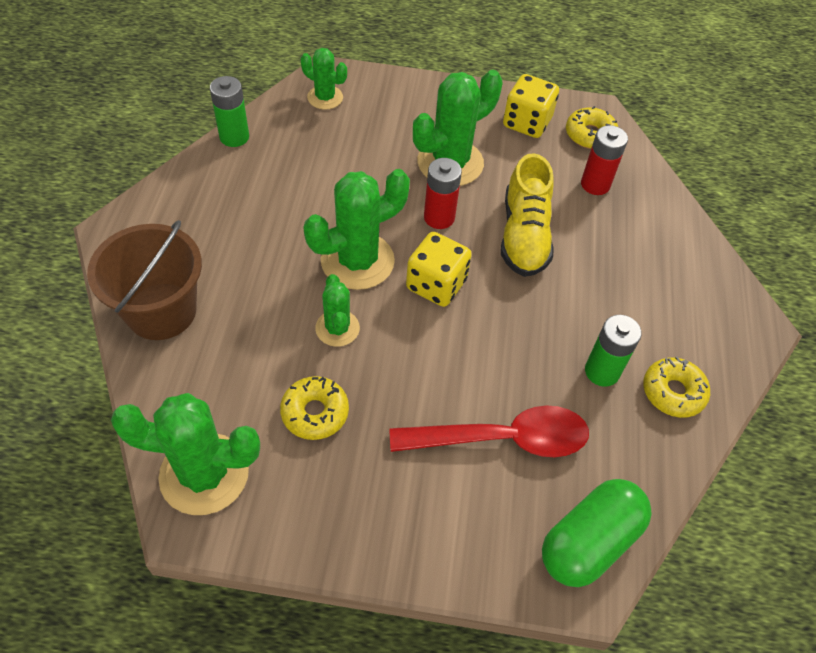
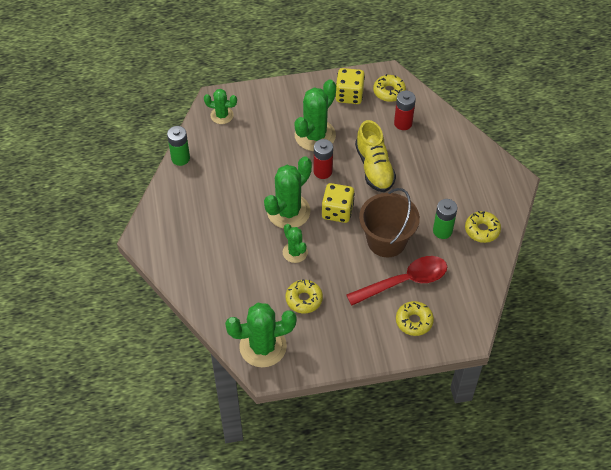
camera: 15 degrees left, 0 degrees up
brown bucket [87,220,202,340] -> brown bucket moved to [359,188,420,257]
green capsule [542,479,652,587] -> none
none -> yellow donut [396,301,434,336]

